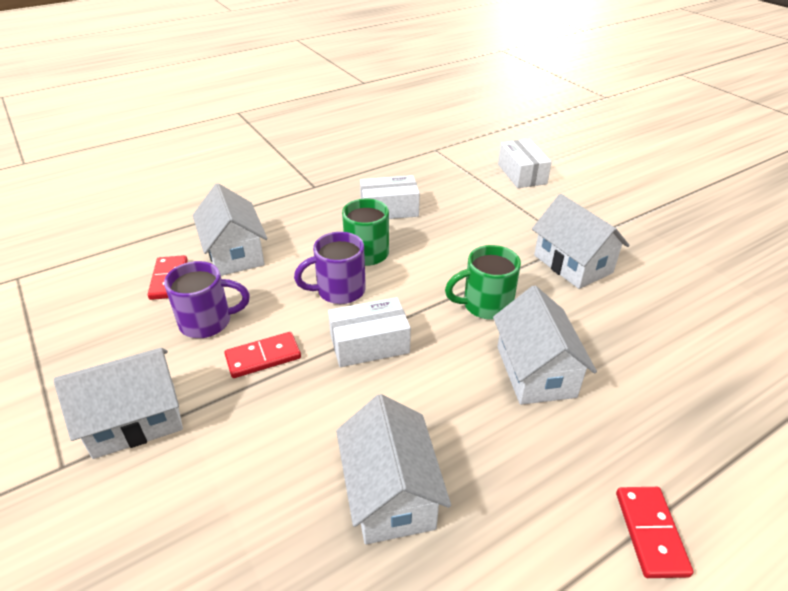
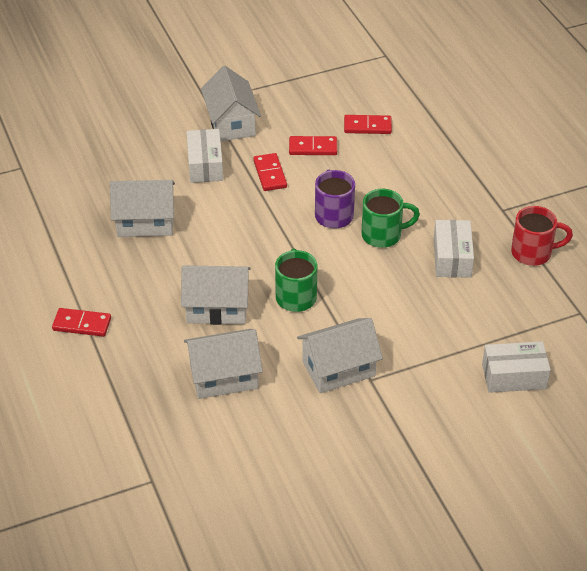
camera: 100 degrees right, 5 degrees up
purple mug [164,261,250,338] -> red domino [289,136,337,155]
white house [193,183,267,276] -> white house moved to [184,329,263,399]
white box [328,297,411,367] -> white box moved to [187,129,223,183]
none -> red mug [511,206,573,266]

